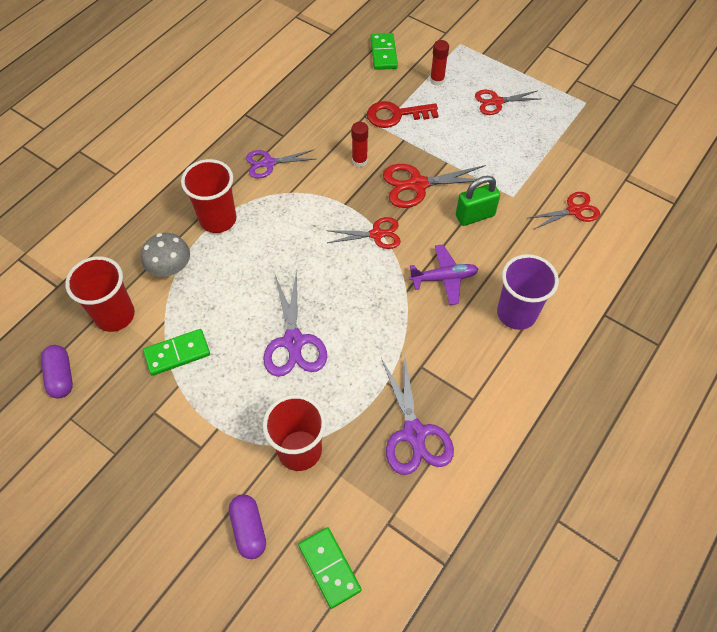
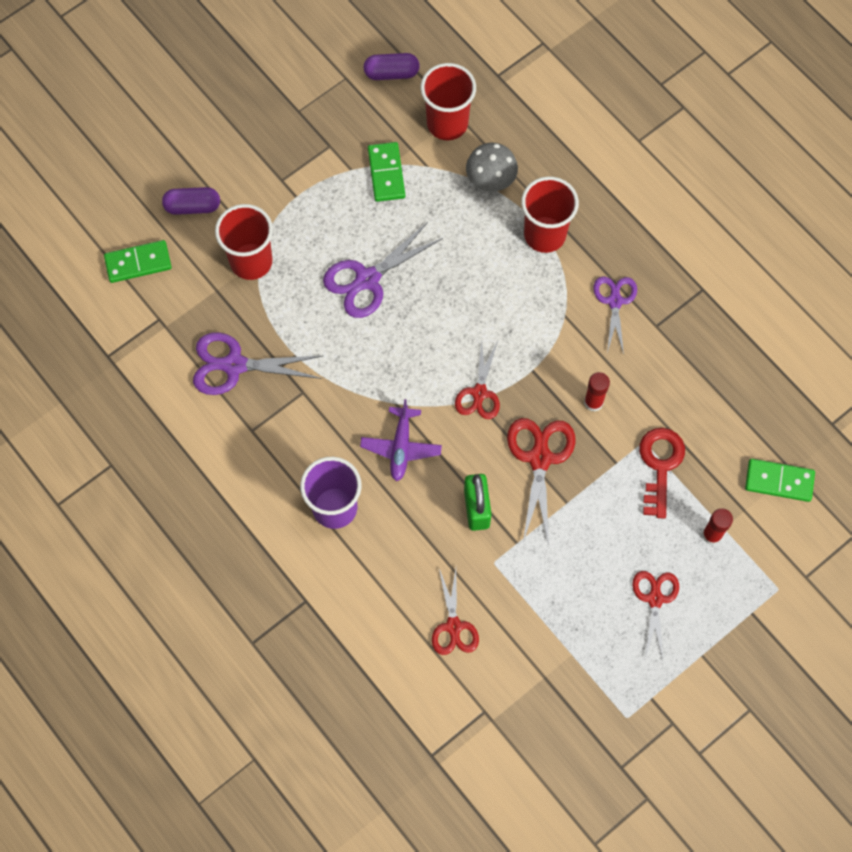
camera: 105 degrees right, 10 degrees up
purple scissors [263,270,327,377] -> purple scissors turned 45 degrees counterclockwise [323,222,443,318]

